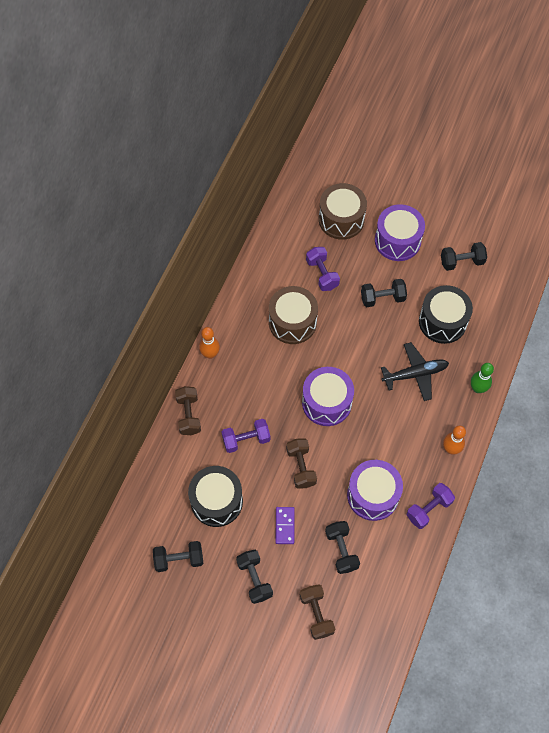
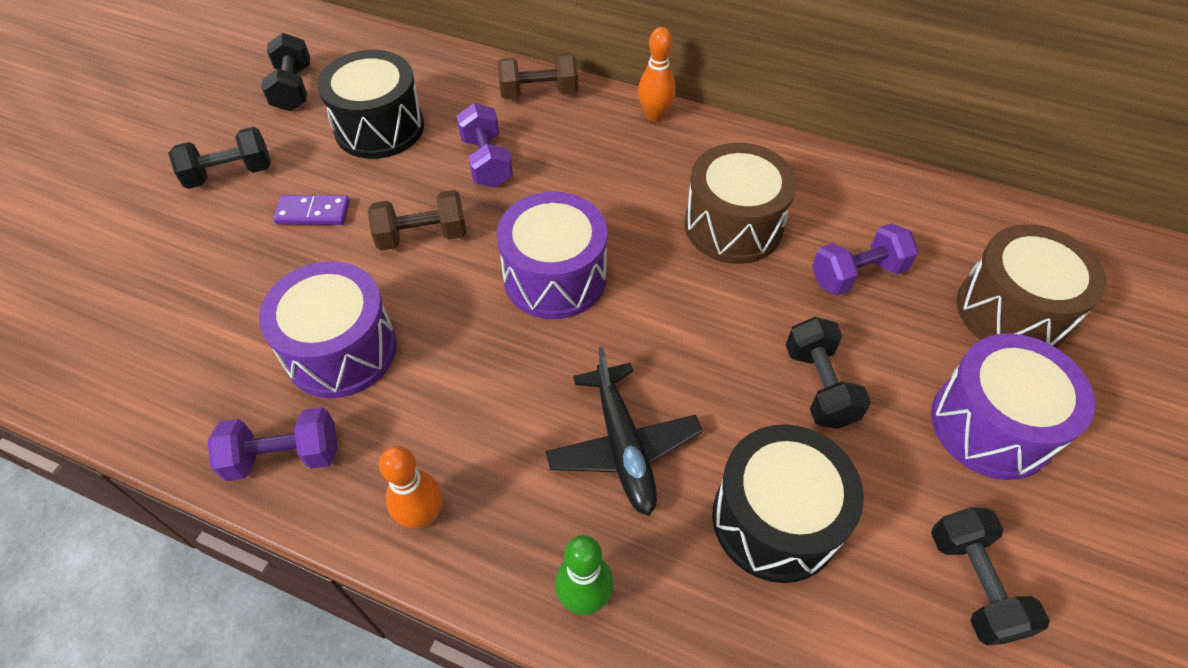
camera: 90 degrees right, 10 degrees down
brown dumbbell [300,585,335,640] -> none
black dumbbell [325,521,360,574] -> none
purple dumbbell [407,483,455,529] -> purple dumbbell turned 60 degrees counterclockwise [208,407,337,481]

